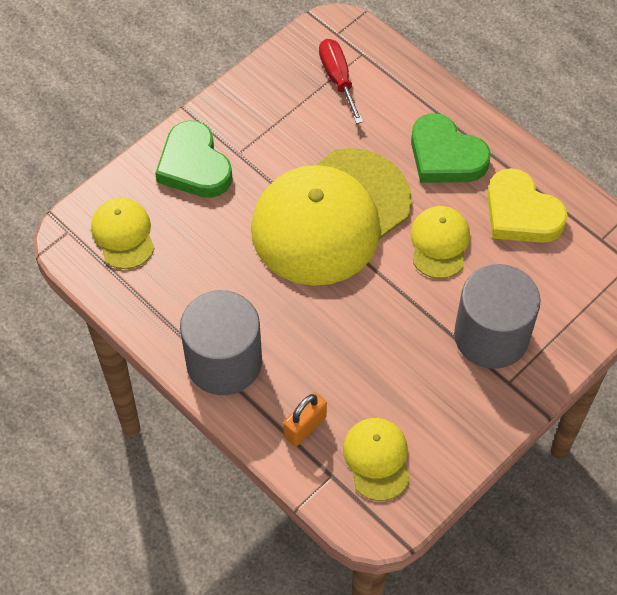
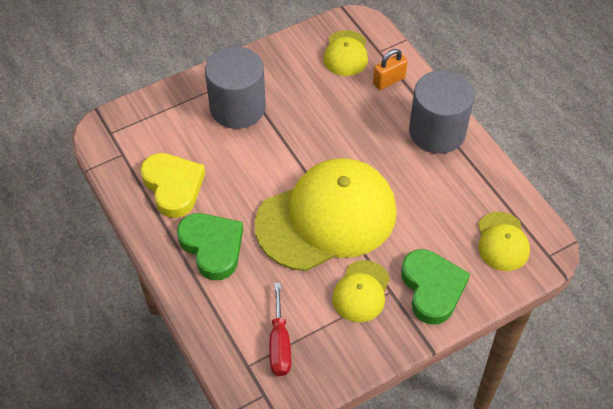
camera: 165 degrees left, 5 degrees down
yellow cap [410,206,470,279] -> yellow cap moved to [332,260,390,322]

